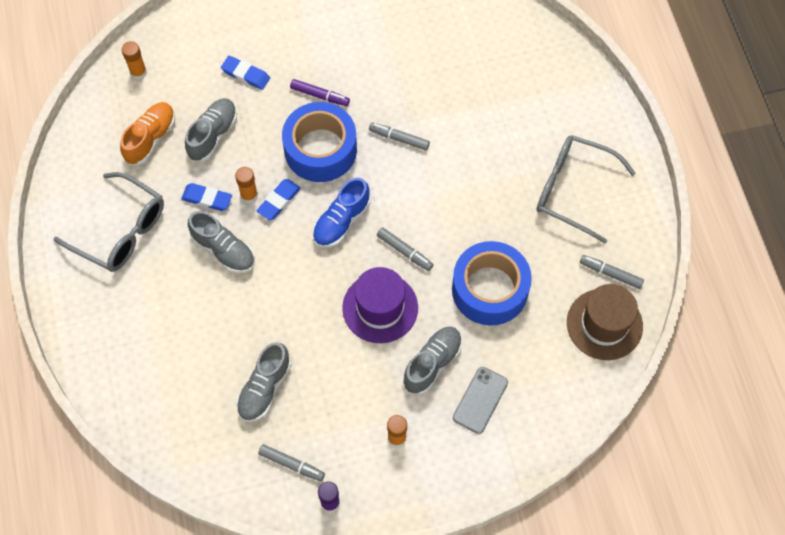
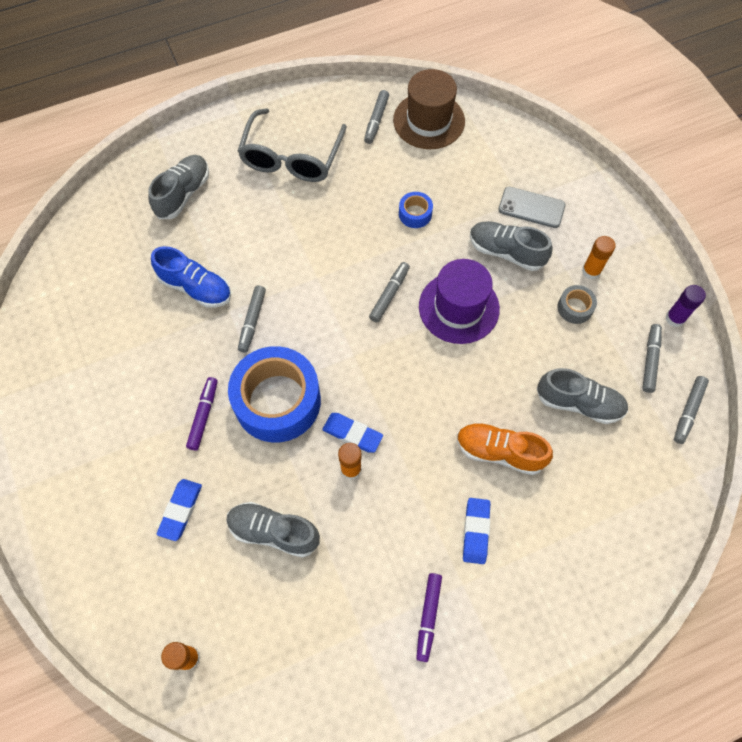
camera: 100 degrees left, 0 degrees up
grey glasses [53,172,164,272] -> purple marker [416,573,442,662]
orange shoe [120,102,175,165] -> orange shoe moved to [457,422,553,475]
blue eraser [181,183,232,211] -> blue eraser moved to [463,498,491,564]
grey shoe [188,211,255,273] -> grey shoe moved to [148,155,209,219]
blue shoe [313,178,371,248] -> blue shoe moved to [151,246,231,308]
blue tape [452,241,532,326] -> blue tape [399,192,433,228], size x0.43
none -> grey tape [557,285,597,324]
none -> grey marker [674,376,709,444]

